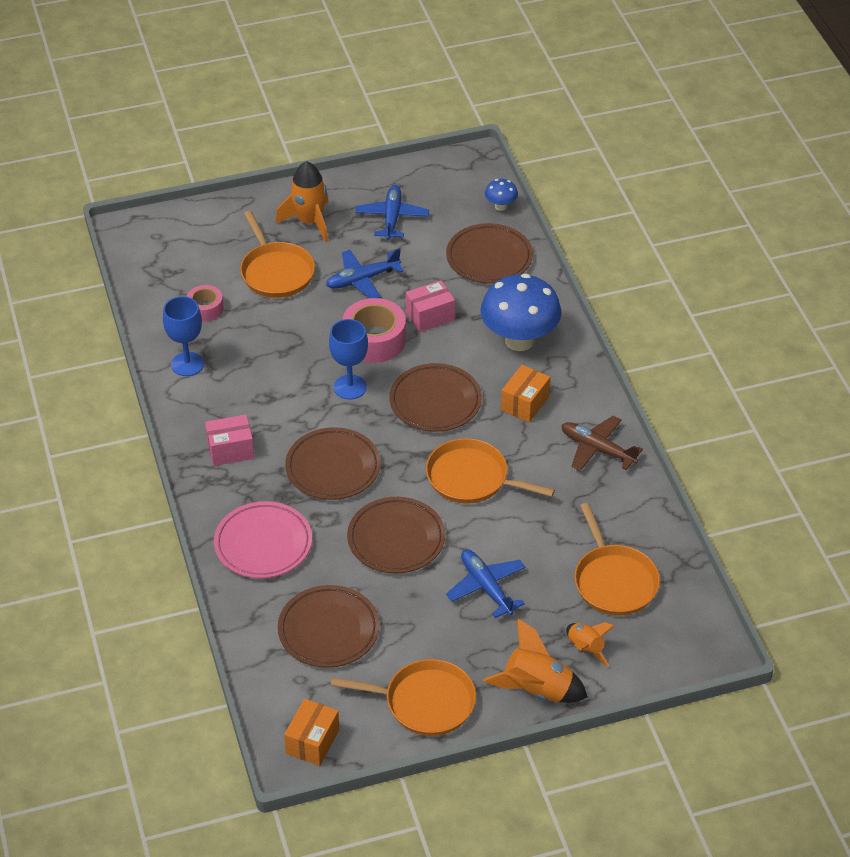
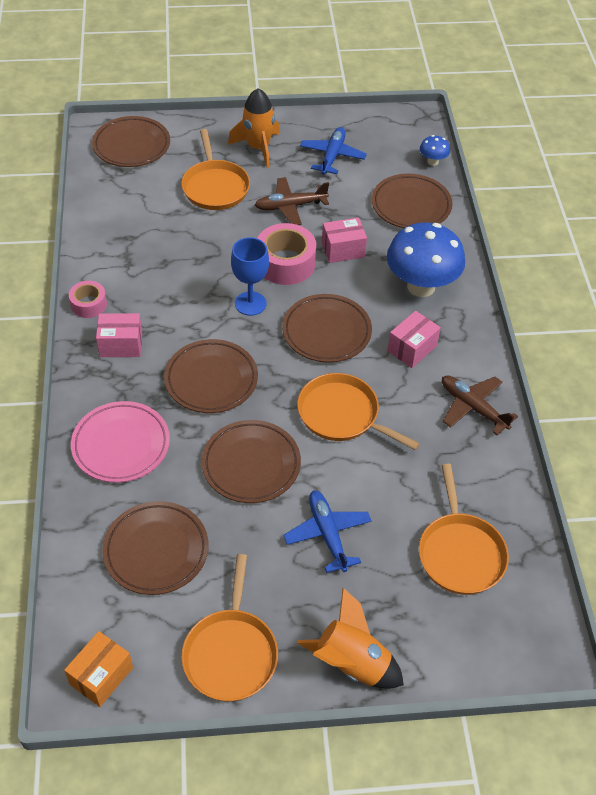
camera: 10 degrees right, 5 degrees up
blue goblet [163,296,204,376] -> none
pink tape [186,285,224,322] -> pink tape moved to [69,281,107,318]
blue plane [326,248,404,298] -> brown plane [255,177,329,225]
orange pan [331,659,476,736] -> orange pan turned 75 degrees clockwise [181,554,278,701]
orange box [501,365,550,422] -> pink box [387,311,441,368]
orange rocket [566,622,614,667] -> none
none -> brown plate [92,116,170,167]

